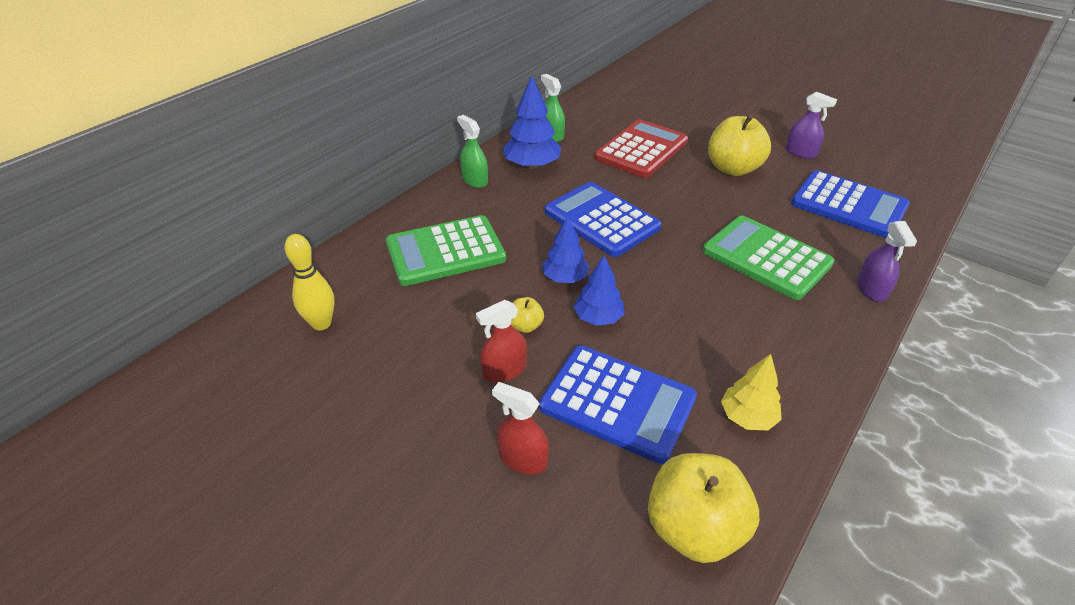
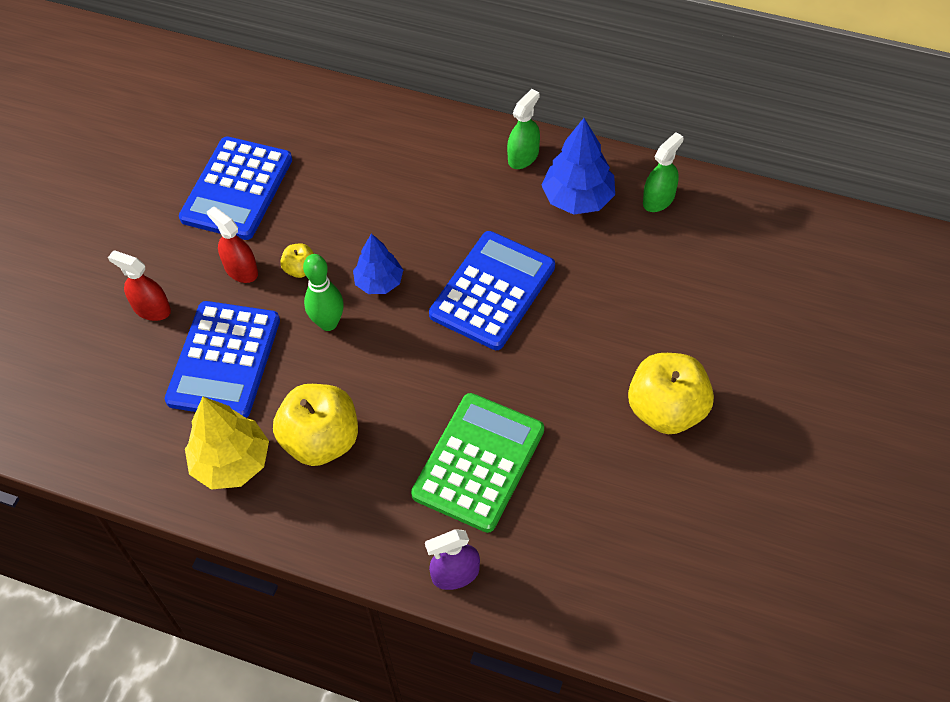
camera: 75 degrees right, 15 degrees up
yellow bowling pin [285,234,335,330] -> none
green calculator [386,215,506,286] -> none
red spray bottle [492,382,549,474] -> red spray bottle turned 75 degrees counterclockwise [108,250,171,321]
blue tree [574,255,625,326] -> green bowling pin [303,254,344,331]
red calculator [594,119,688,178] -> none
yellow apple [648,453,759,563] -> yellow apple moved to [273,384,358,466]
yellow tree [721,354,782,430] -> yellow tree [185,397,269,490], size x1.52
purple spray bottle [786,91,837,159] -> none
blue calculator [791,170,910,238] -> blue calculator moved to [179,137,292,240]

